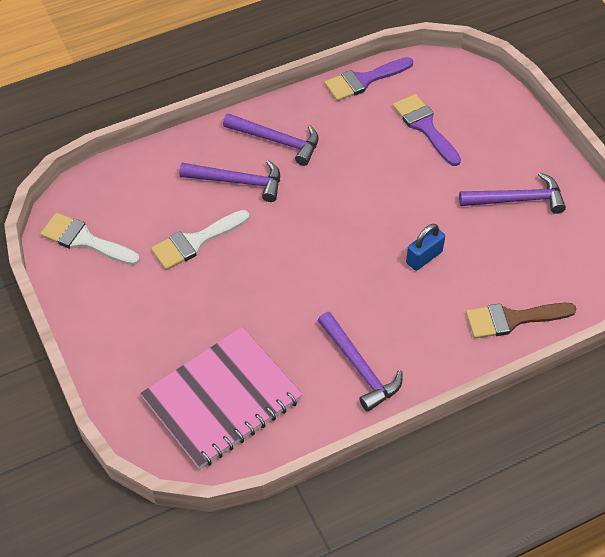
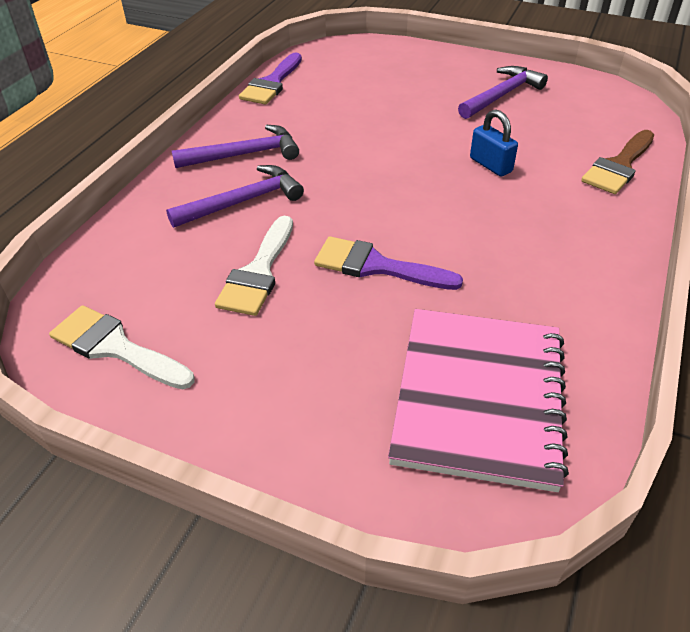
camera: 40 degrees left, 10 degrees down
white brush [40,213,140,265] -> white brush turned 45 degrees clockwise [49,305,194,389]
purple hammer [318,312,403,412] -> none
purple brush [393,94,461,166] -> purple brush moved to [314,236,463,290]
blue padlock [406,224,445,271] -> blue padlock turned 45 degrees counterclockwise [470,110,518,177]

